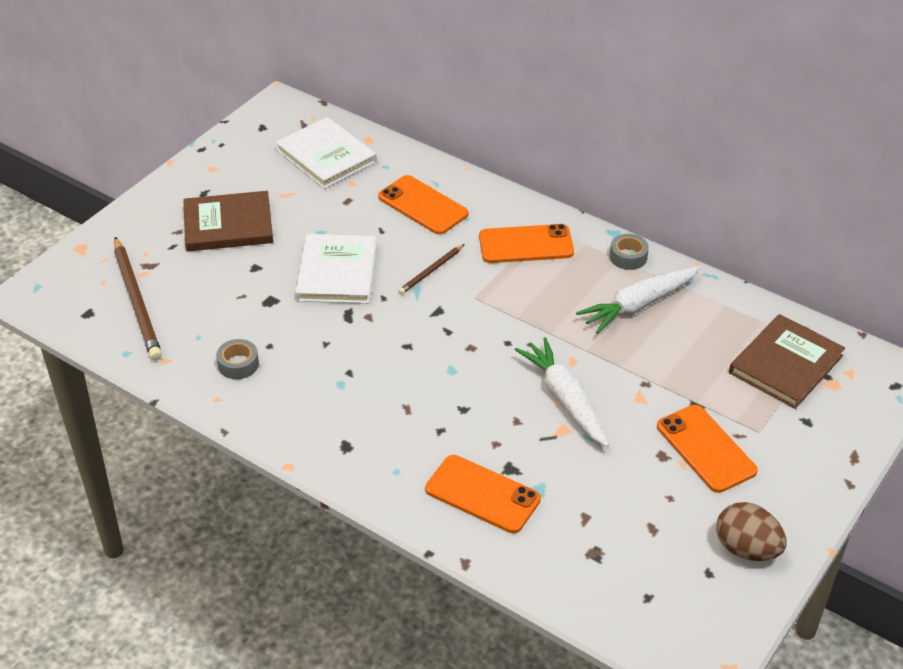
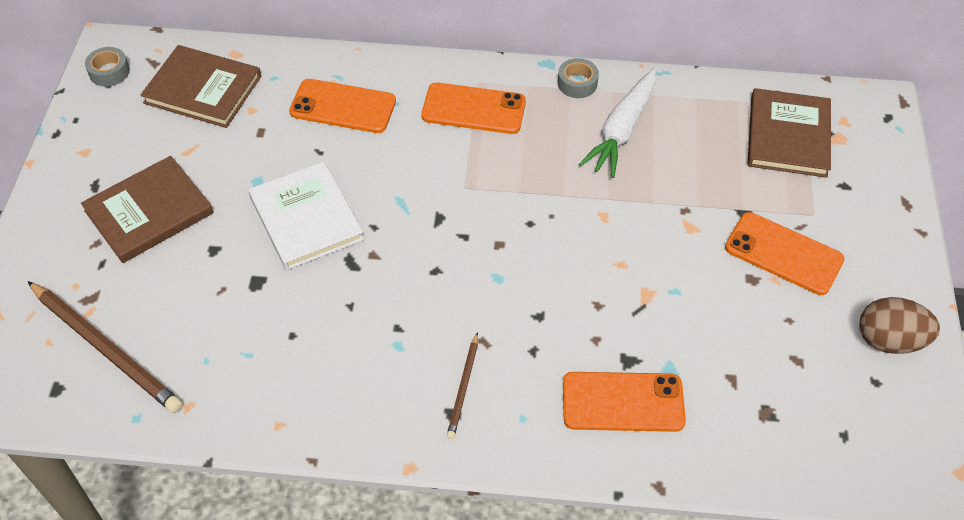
camera: 30 degrees left, 10 degrees up
grey tape [216,339,259,379] -> grey tape moved to [85,47,130,87]
white book [276,117,377,189] -> brown book [141,45,261,128]
brown pencil [398,244,464,294] -> brown pencil moved to [447,332,478,439]
orange phone [479,224,574,263] -> orange phone turned 45 degrees clockwise [422,82,526,134]
white carrot [515,337,609,447] -> none

